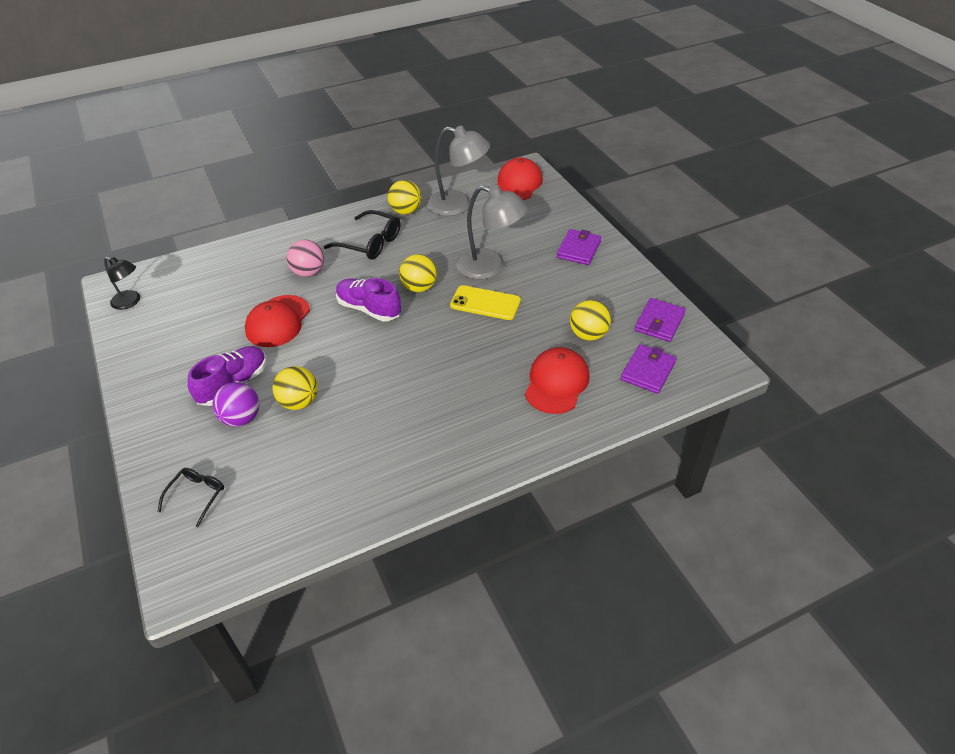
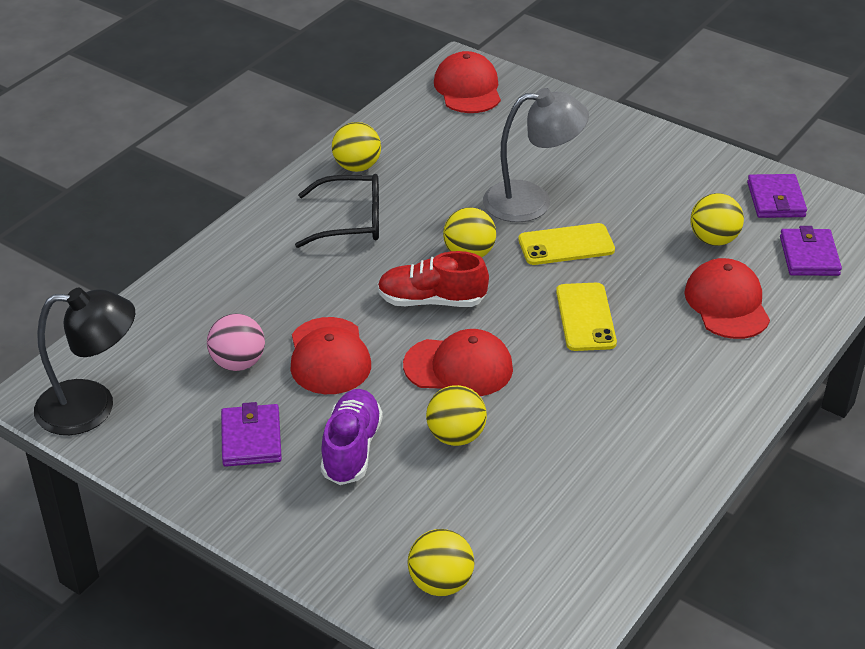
camera: 30 degrees left, 5 degrees down
black lamp [104,257,140,310] -> black lamp [34,288,135,435], size x1.74
black glasses [158,468,224,527] -> yellow ball [408,529,474,596]
purple ball [213,382,259,427] -> none
pink ball [286,240,324,277] -> pink ball moved to [207,313,265,371]
purple shoe [336,278,401,321] -> red shoe [377,251,489,307]
grey lamp [427,126,490,216] -> none
purple wallet [556,229,601,265] -> purple wallet moved to [221,402,282,467]
none -> red cap [403,329,513,396]
none -> yellow phone [556,283,617,351]

